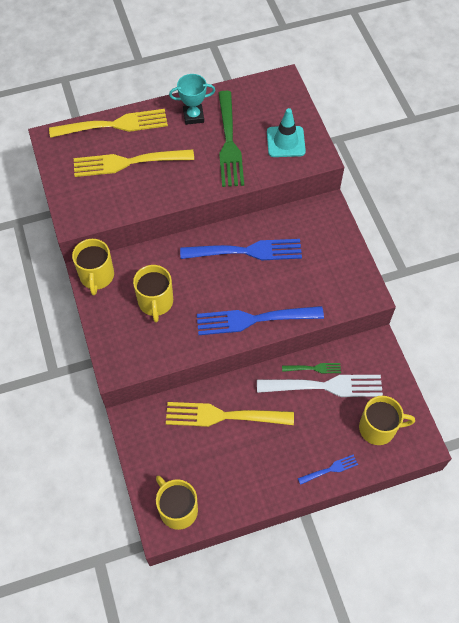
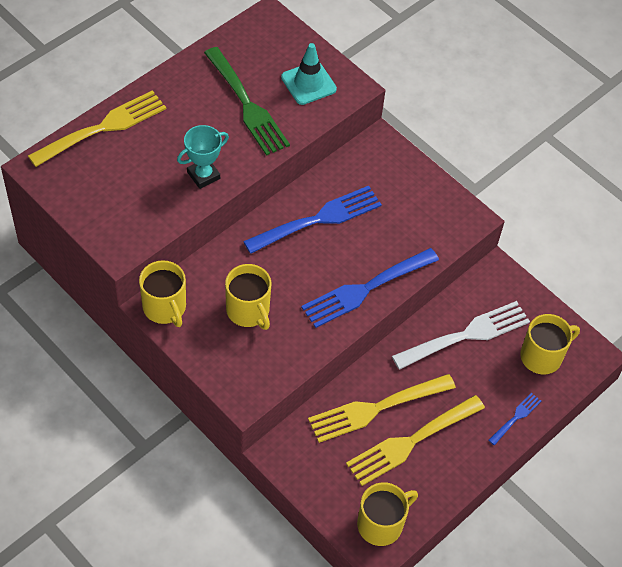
camera: 30 degrees left, 5 degrees down
yellow fork [74,149,194,177] -> yellow fork moved to [346,395,485,486]
yellow mug [156,476,198,530] -> yellow mug turned 120 degrees clockwise [357,482,418,546]
turquoise trophy [169,74,216,125] -> turquoise trophy moved to [177,125,229,189]
green fork [282,363,341,374] -> none

